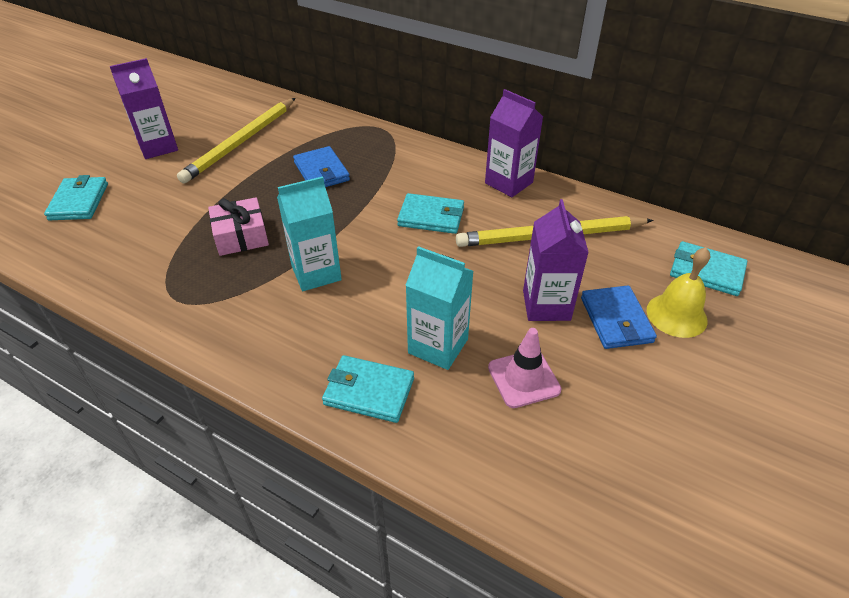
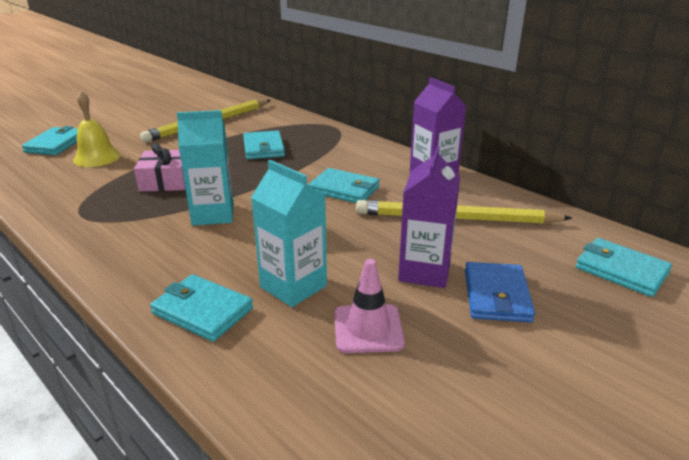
camera: 15 degrees right, 15 degrees down
purple carton [110,58,178,159] -> none
blue wallet [293,146,350,187] -> turquoise wallet [243,130,285,159]
yellow bell [647,247,710,338] -> yellow bell moved to [73,91,121,167]

